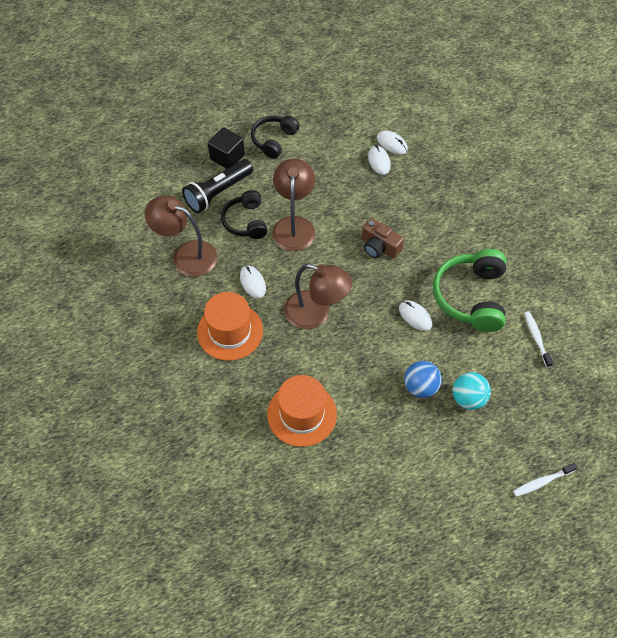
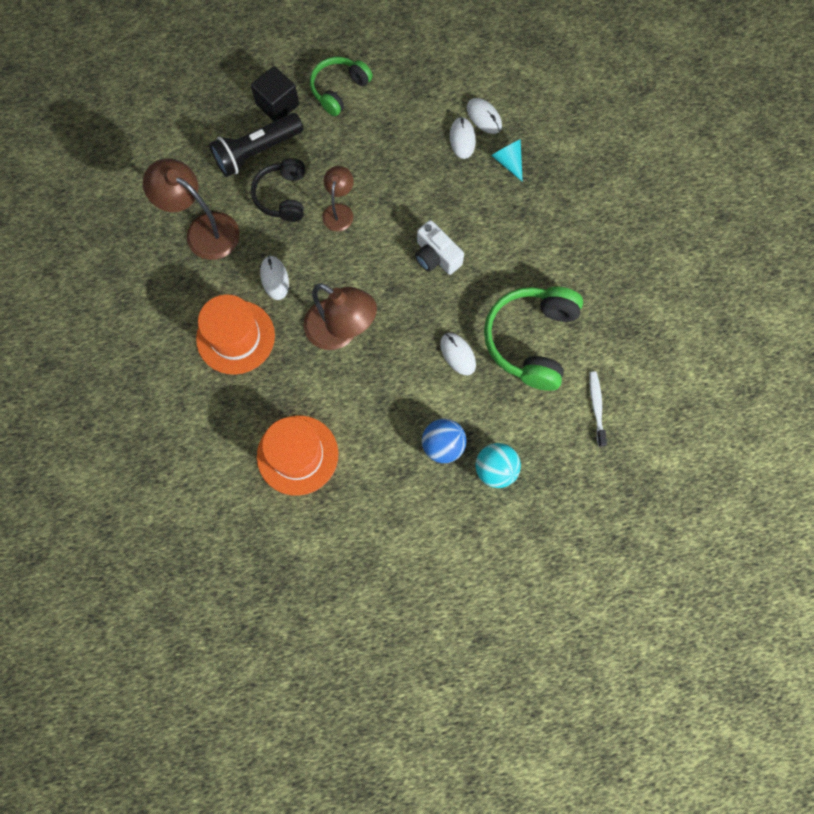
camera: 10 degrees right, 15 degrees up
black headphones [251,116,299,159] -> green headphones [310,57,373,116]
brown lamp [272,159,315,251] -> brown lamp [322,166,354,231], size x0.59
brown camera [362,218,404,259] -> white camera [415,220,464,275]
white toothbrush [513,463,578,497] -> none
none -> turquoise cone [491,139,523,182]

